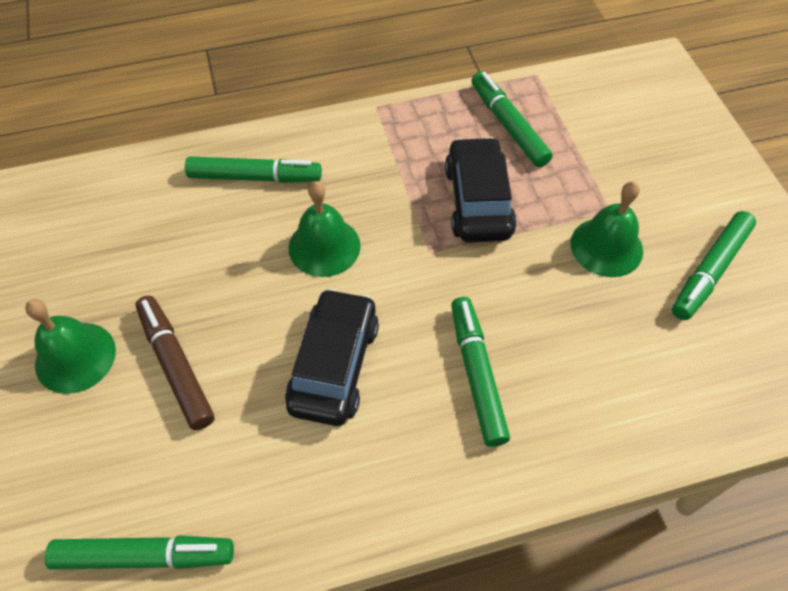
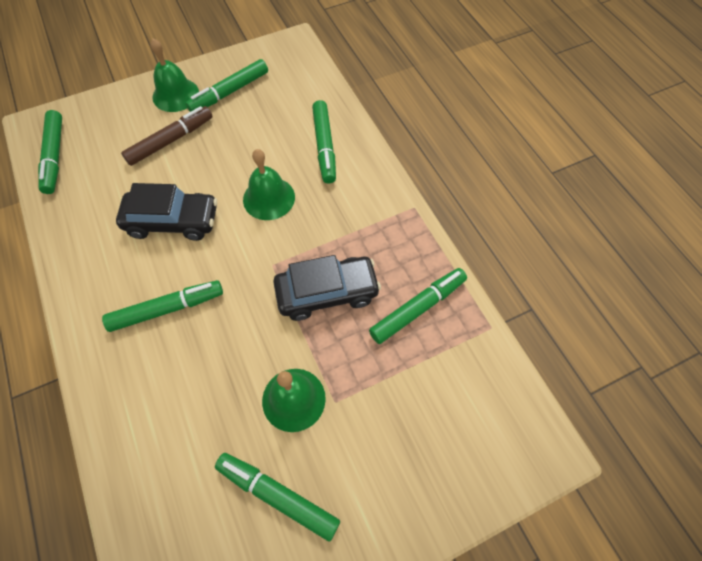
camera: 80 degrees right, 5 degrees up
none -> green marker [186,59,268,112]

